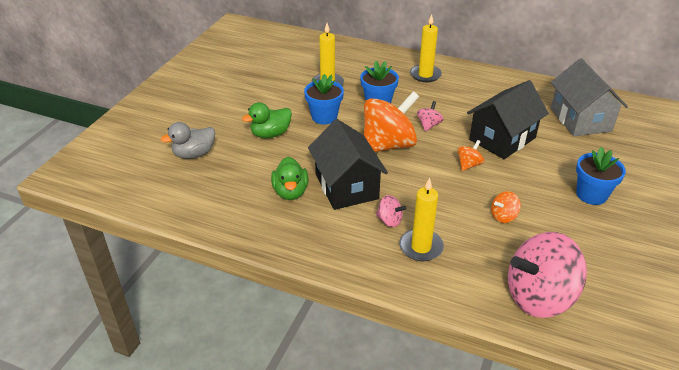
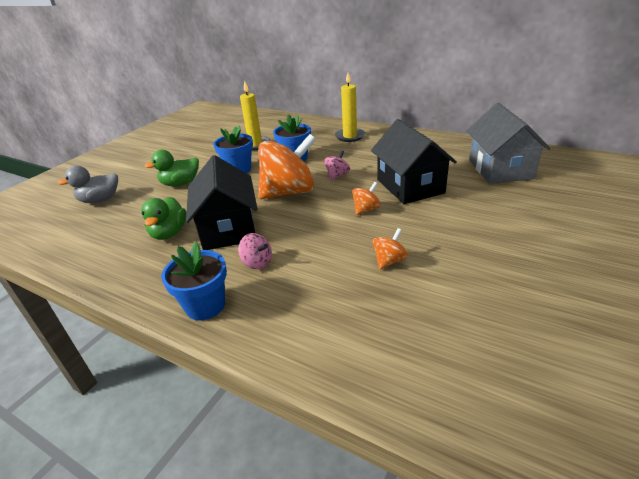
camera: 10 degrees right, 5 degrees down
yellow candle [399,178,444,261] -> none
black house [467,80,549,159] -> black house turned 75 degrees counterclockwise [371,119,457,204]
orange spinning top [491,191,521,223] -> orange spinning top turned 150 degrees clockwise [373,228,408,270]
pink spinning top [508,232,587,318] -> none
blue flower pot [576,146,626,205] -> blue flower pot moved to [161,242,227,320]

